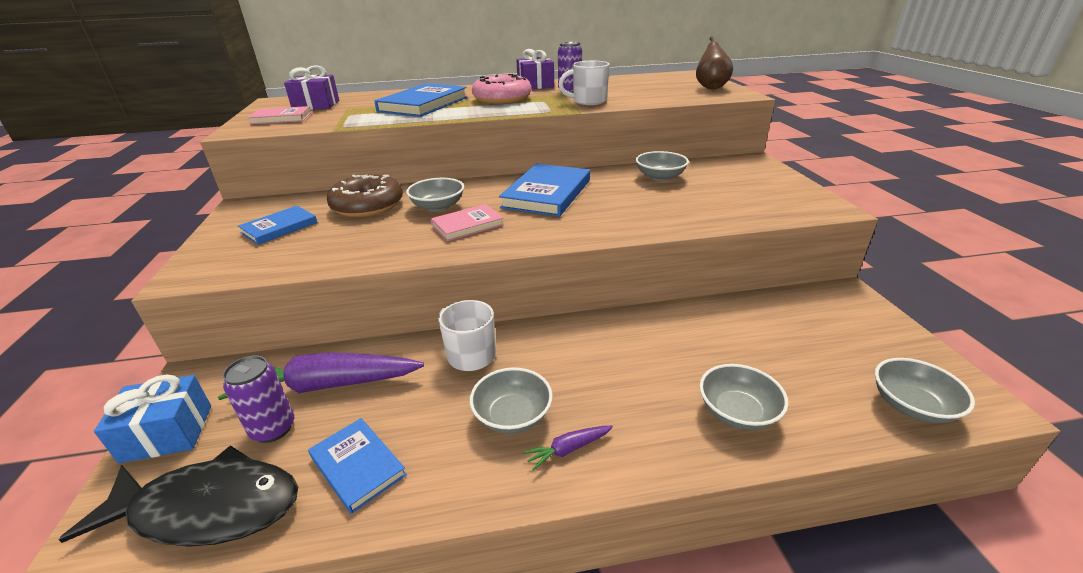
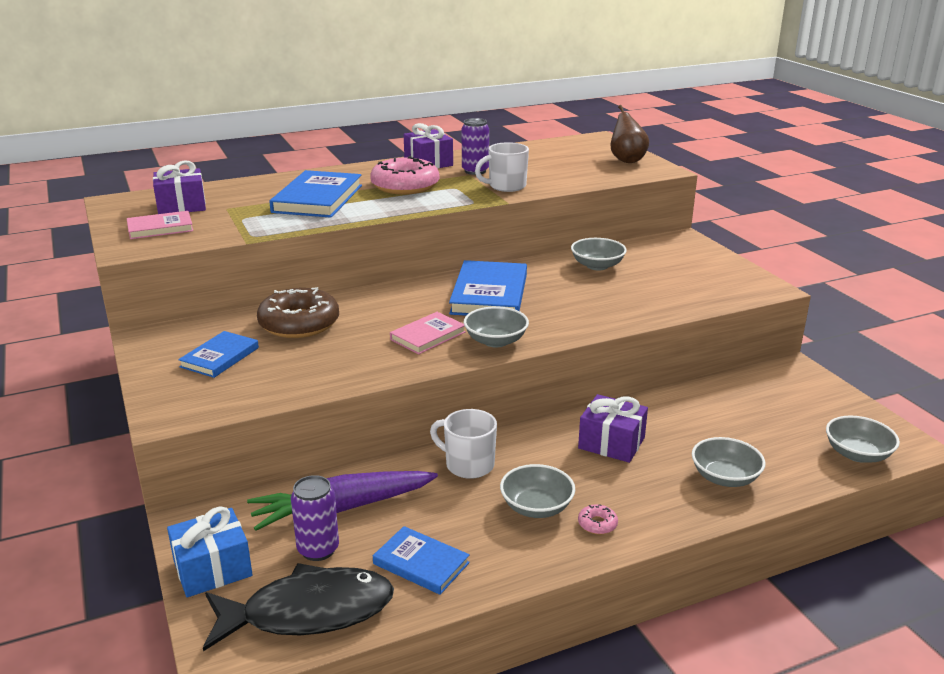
camera: 15 degrees left, 5 degrees down
grey bowl [406,178,464,212] -> grey bowl moved to [464,306,529,347]
purple carrot [523,426,613,471] -> pink donut [578,504,618,535]
none -> purple gift [578,394,648,463]

